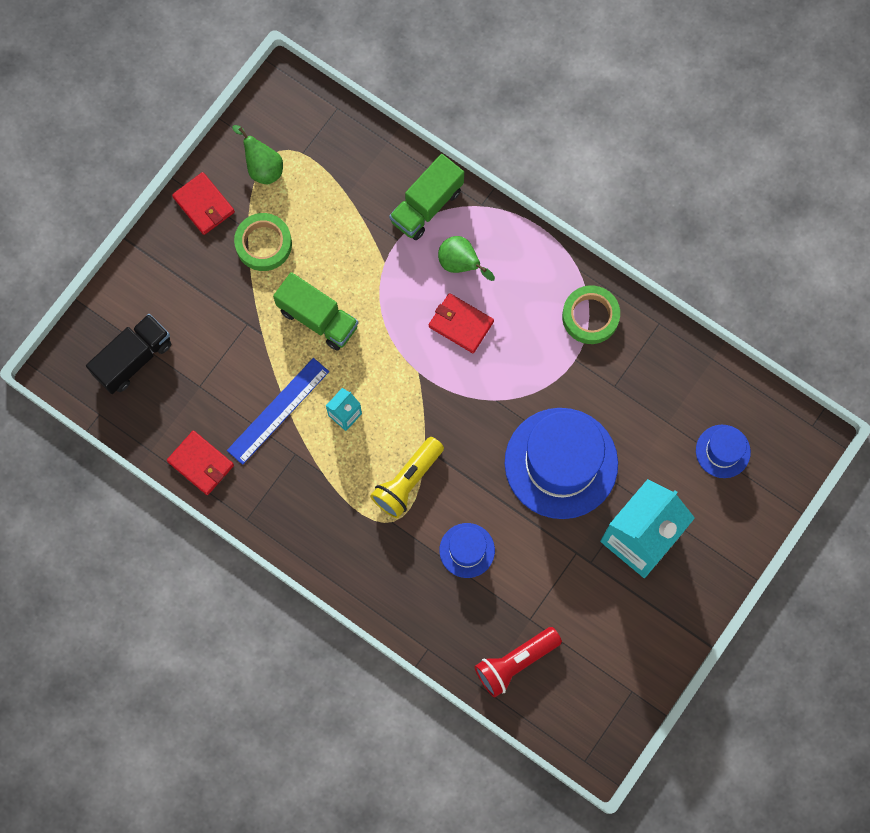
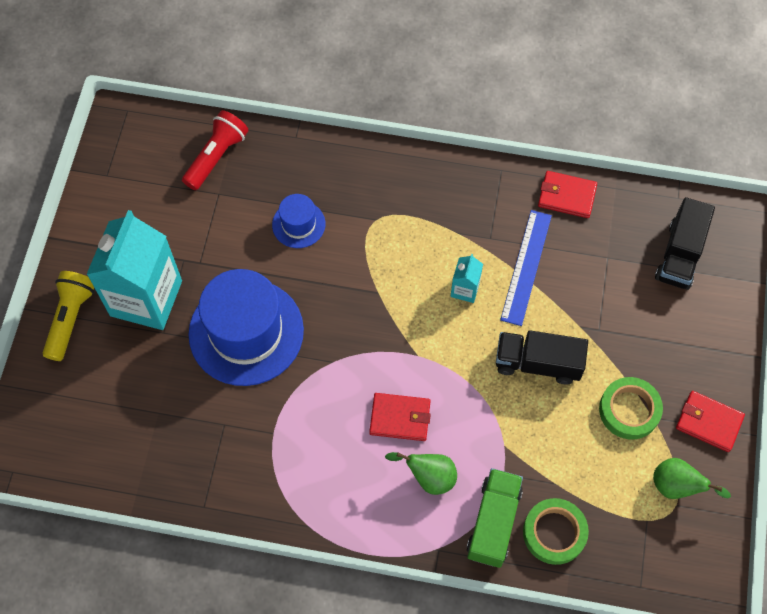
camera: 155 degrees right, 10 degrees down
green truck [273,272,359,351] -> black truck [496,330,588,384]
yellow flashlight [370,437,444,518] -> yellow flashlight moved to [43,271,94,361]
green tape [562,285,620,344] -> green tape moved to [523,498,589,565]
blue hat [696,425,751,478] -> none

